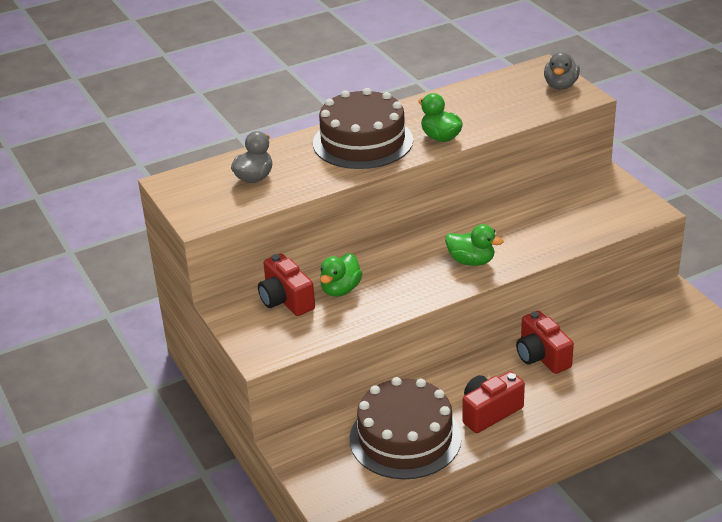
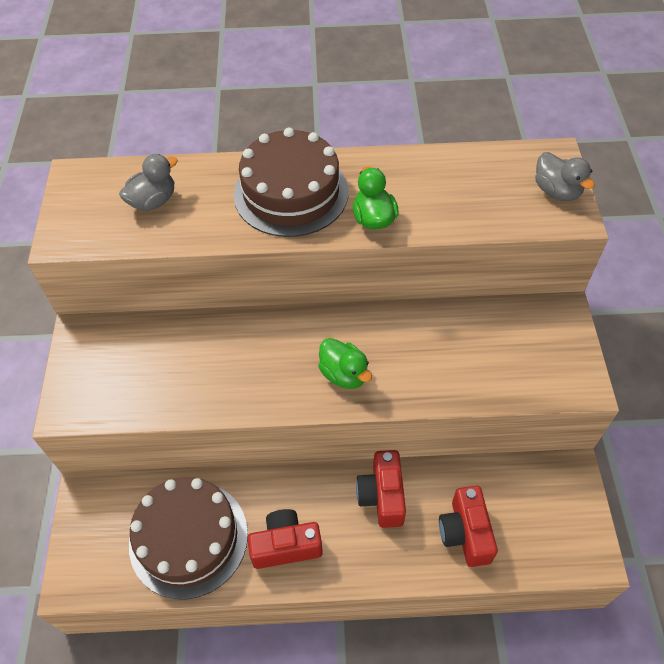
camera: 25 degrees right, 20 degrees up
red camera [258,254,315,316] -> red camera moved to [439,485,498,567]
green duck [320,253,362,297] -> none
grey duck [544,52,580,90] -> grey duck turned 75 degrees counterclockwise [535,152,595,201]

